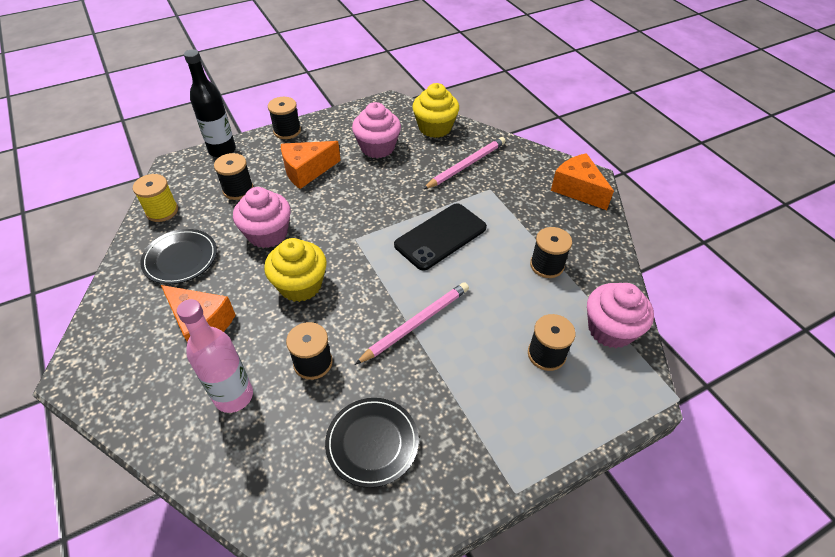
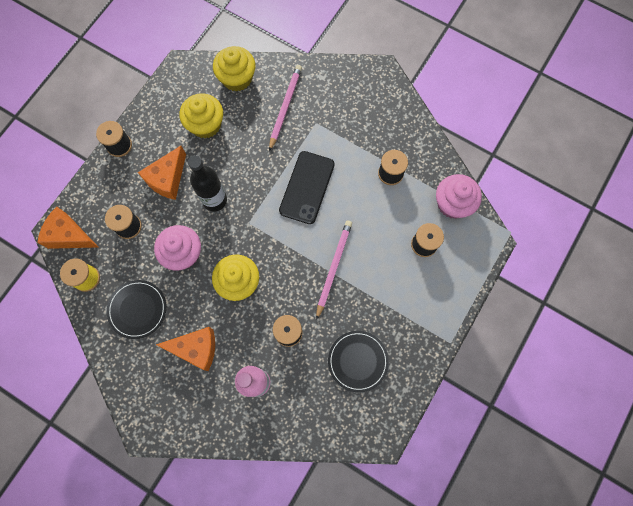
camera: 30 degrees left, 25 degrees up
black bottle [184,49,236,158] -> black bottle moved to [188,155,227,212]
pink cupcake [352,102,401,158] -> yellow cupcake [179,93,223,138]
orange cheese [551,153,614,210] -> orange cheese moved to [37,207,98,249]

